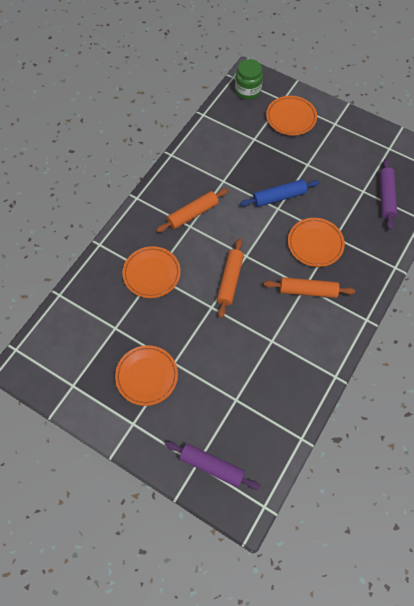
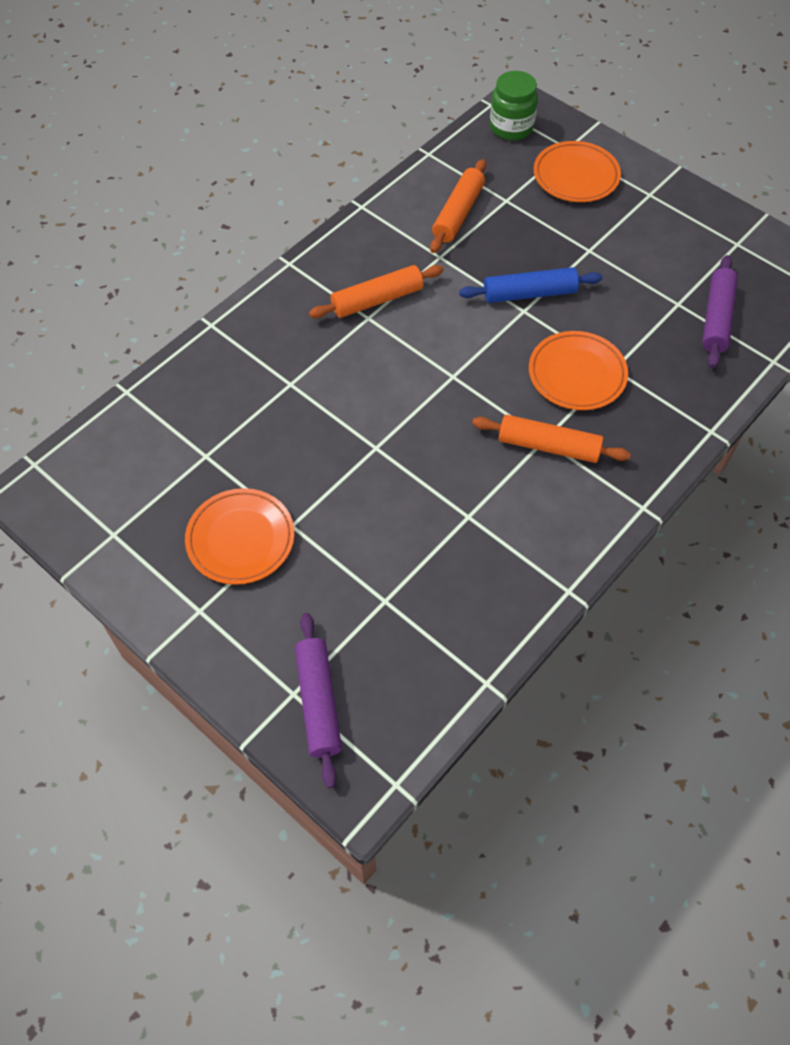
camera: 10 degrees right, 5 degrees down
orange plate [122,246,181,298] -> none
purple rolling pin [165,441,260,490] -> purple rolling pin turned 45 degrees clockwise [295,613,342,788]
orange rolling pin [217,239,244,318] -> orange rolling pin moved to [430,159,486,253]

